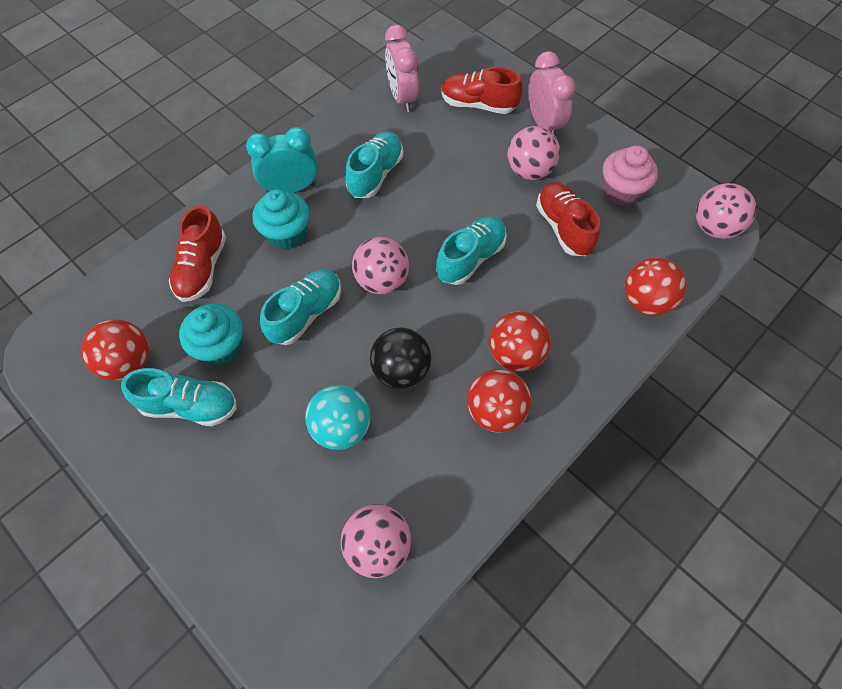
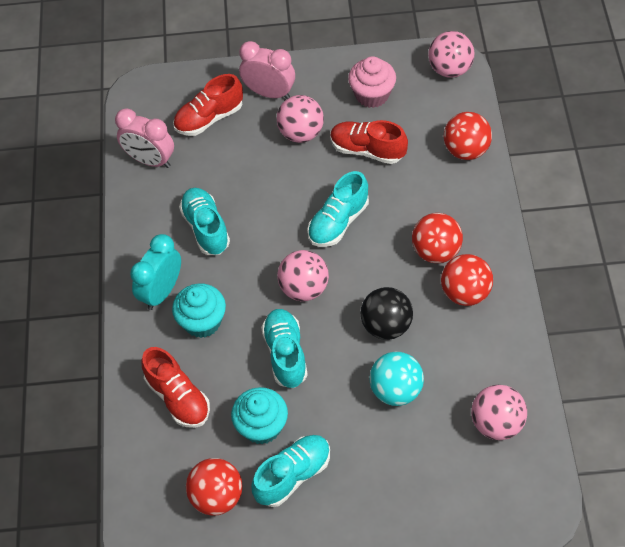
camera: 45 degrees left, 5 degrees down
turquoise shoe [436,217,507,285] -> turquoise shoe turned 135 degrees counterclockwise [307,171,369,247]

